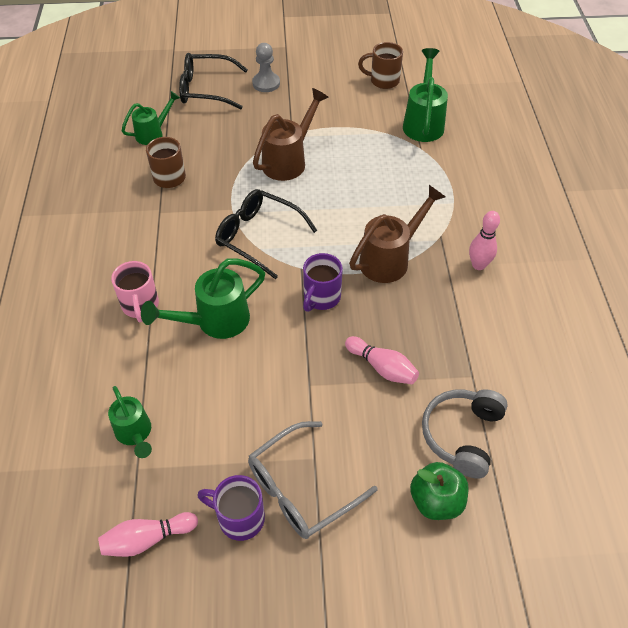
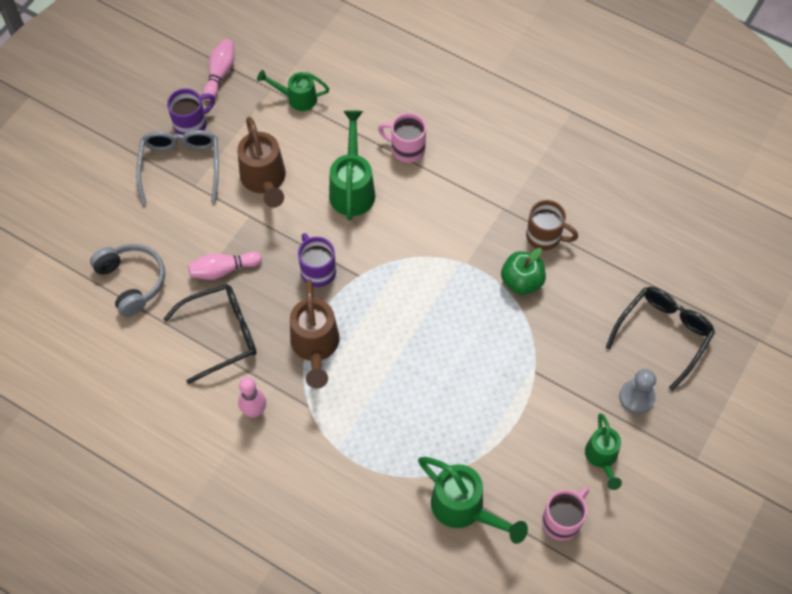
camera: 125 degrees right, 10 degrees up
green watering can [122,91,180,145] -> green watering can moved to [585,413,622,490]
black glasses [215,189,318,279] -> black glasses moved to [163,284,257,384]
brown watering can [253,88,329,181] -> brown watering can moved to [237,117,286,208]
brown mug [358,42,403,89] -> pink mug [542,487,589,541]
green apple [410,462,468,520] -> green apple moved to [501,248,546,295]

